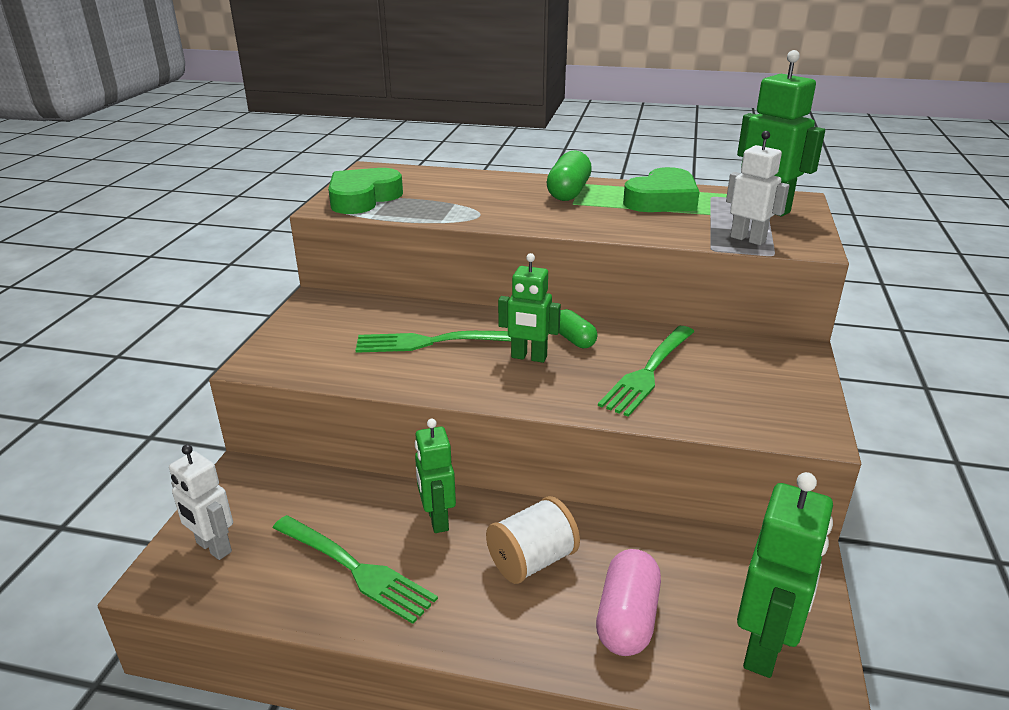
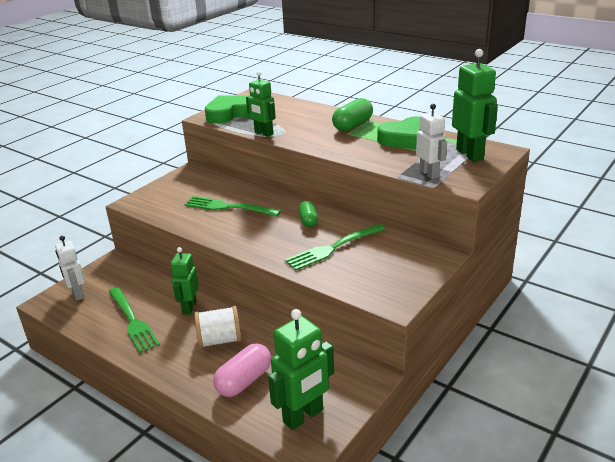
camera: 25 degrees right, 0 degrees up
green robot [498,253,561,363] -> green robot moved to [246,71,276,137]

